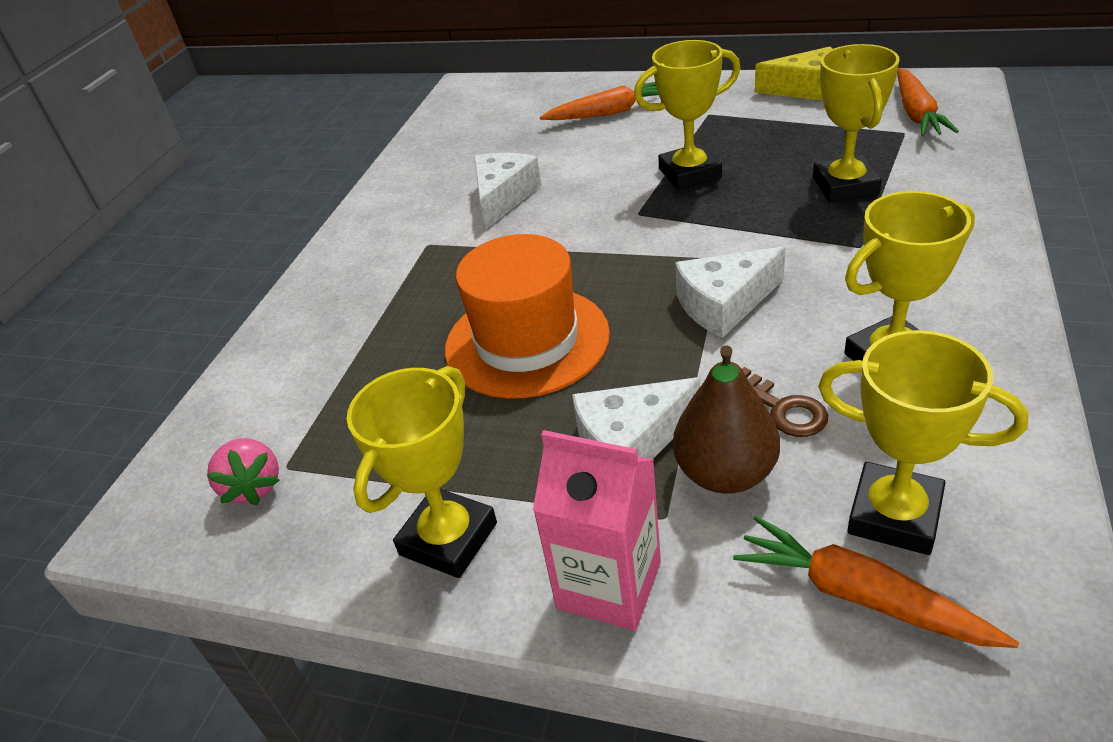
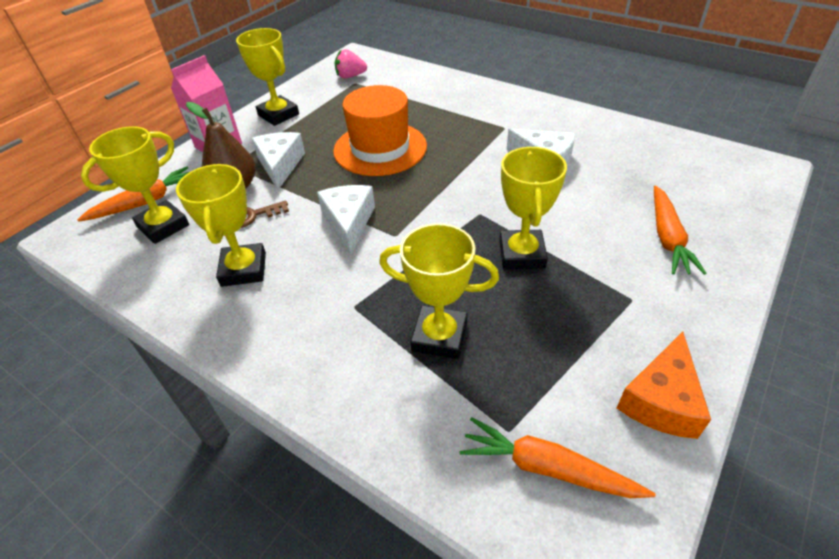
camera: 105 degrees right, 5 degrees up
yellow cheese [755,47,832,101] -> orange cheese [617,332,711,439]

